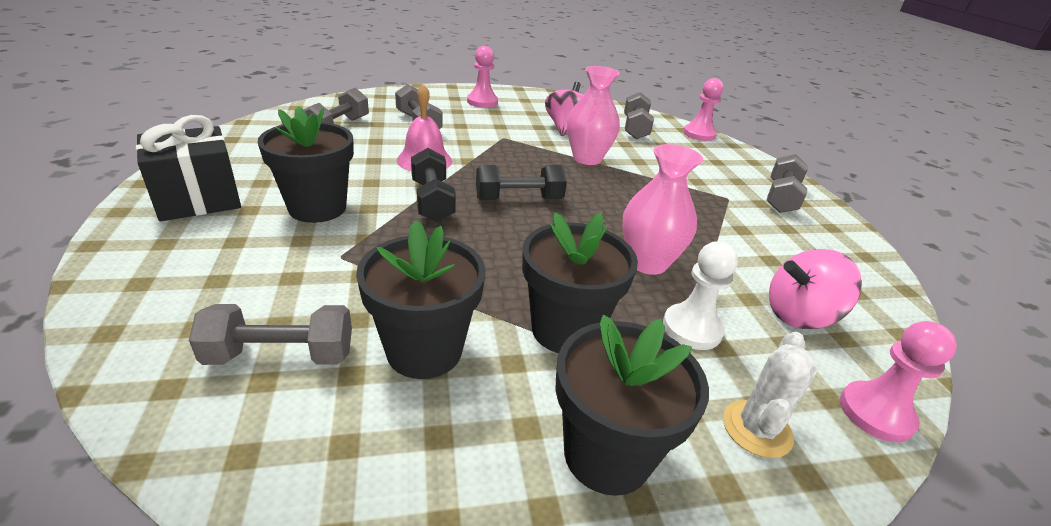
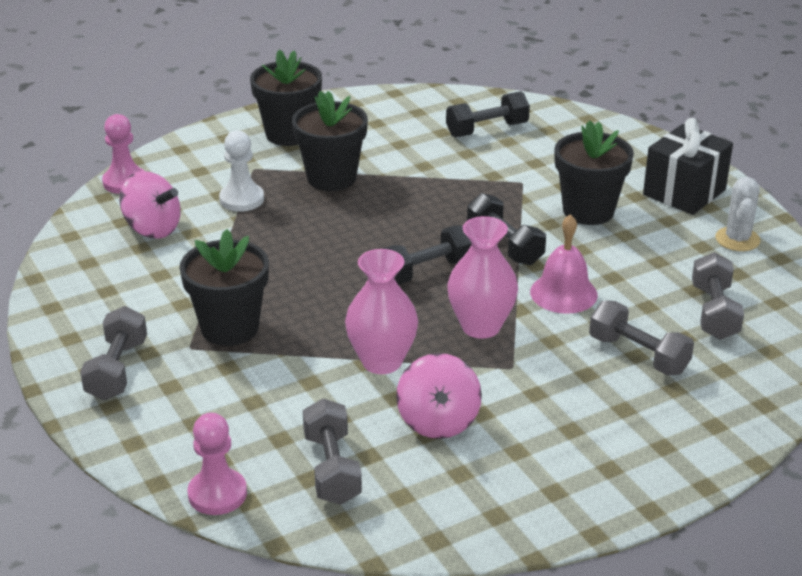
camera: 165 degrees right, 0 degrees up
grey dumbbell [189,304,352,365] -> black dumbbell [446,91,530,137]
black flower pot [356,220,486,379] -> black flower pot moved to [180,229,269,346]
pink pawn [467,46,498,108] -> none
pink vase [622,144,703,275] -> pink vase moved to [447,216,518,339]
white cactus [723,332,817,458] -> white cactus moved to [715,177,761,251]
pink spinning top [769,249,862,329] -> pink spinning top turned 60 degrees clockwise [119,171,181,239]

